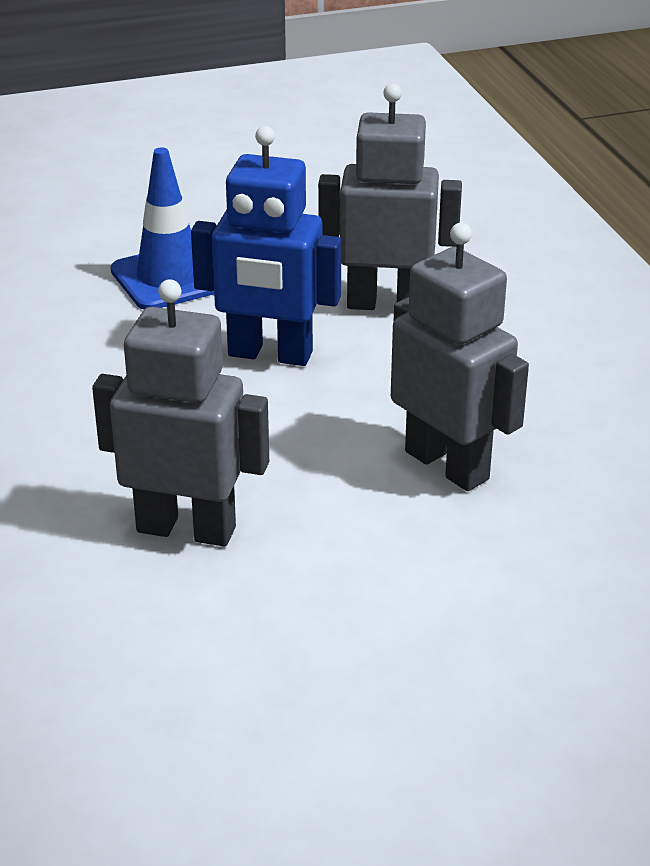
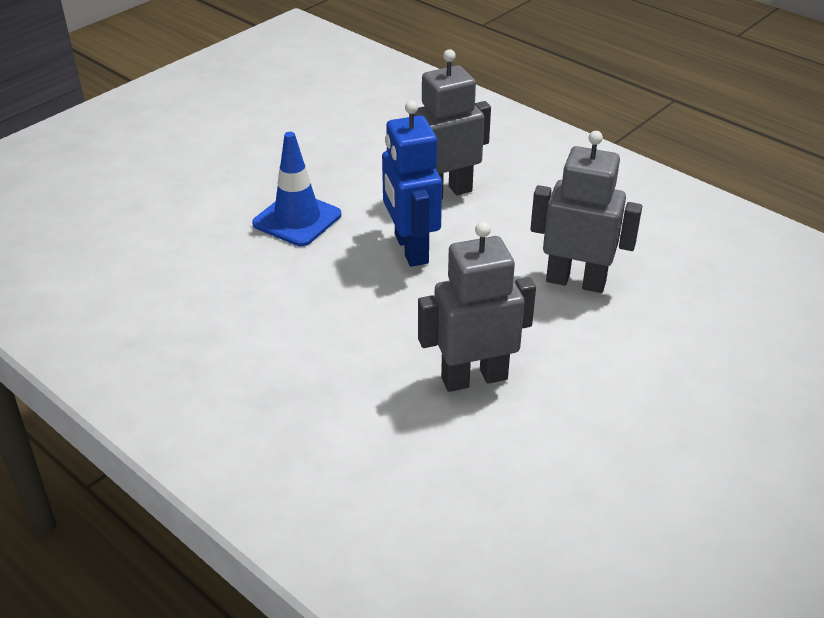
camera: 30 degrees left, 5 degrees up
blue robot [191,126,342,366] -> blue robot turned 90 degrees clockwise [382,100,442,267]

